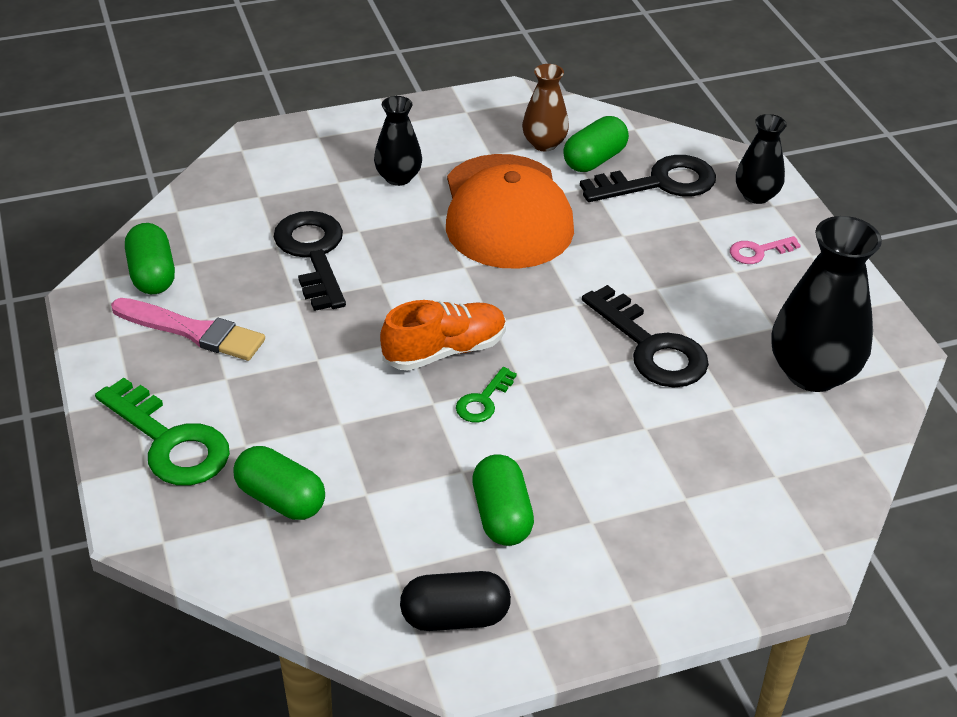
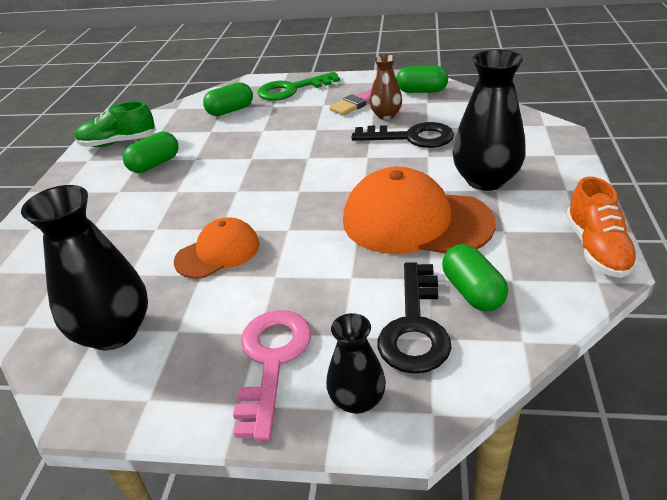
camera: 120 degrees right, 5 degrees down
black vase [374,96,422,186] -> black vase [453,49,526,191], size x1.76
orange shoe [380,300,506,371] -> orange shoe moved to [566,177,639,278]
black capsule [400,571,511,631] -> green shoe [75,101,156,147]
green key [456,367,517,422] -> none
green capsule [472,454,534,546] -> green capsule turned 60 degrees counterclockwise [123,132,179,173]
brown vase [522,64,569,151] -> brown vase moved to [370,54,402,120]
black key [582,285,709,388] -> orange cap [174,218,259,279]
pink key [730,236,801,264] -> pink key [233,310,311,441], size x1.99

